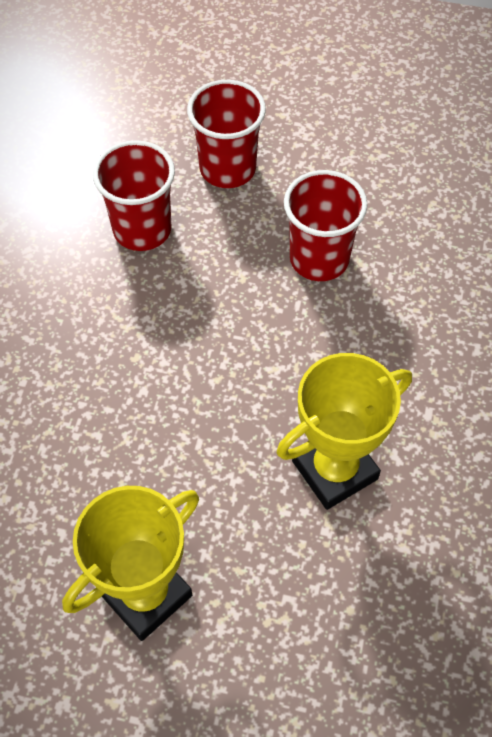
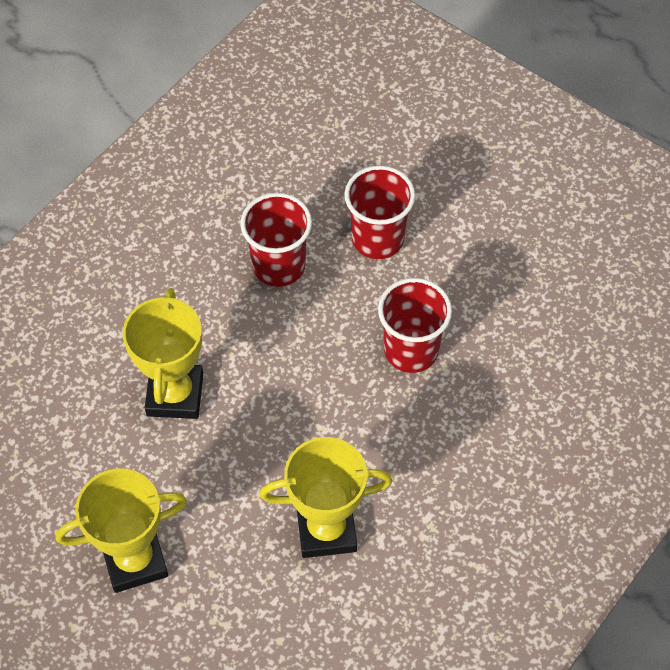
camera: 25 degrees right, 0 degrees up
none -> yellow trophy [123,288,203,419]

